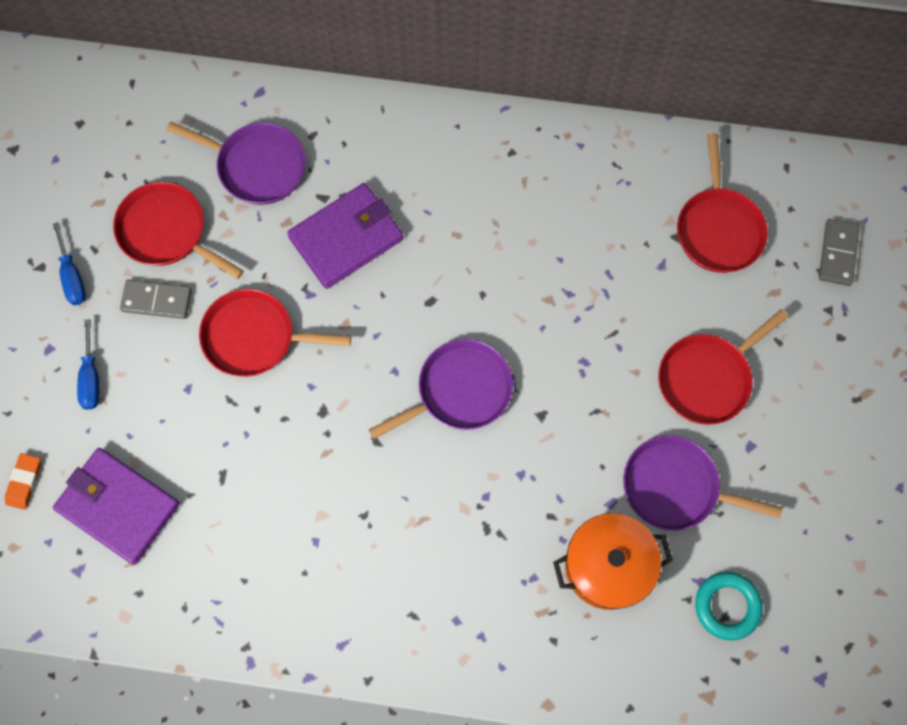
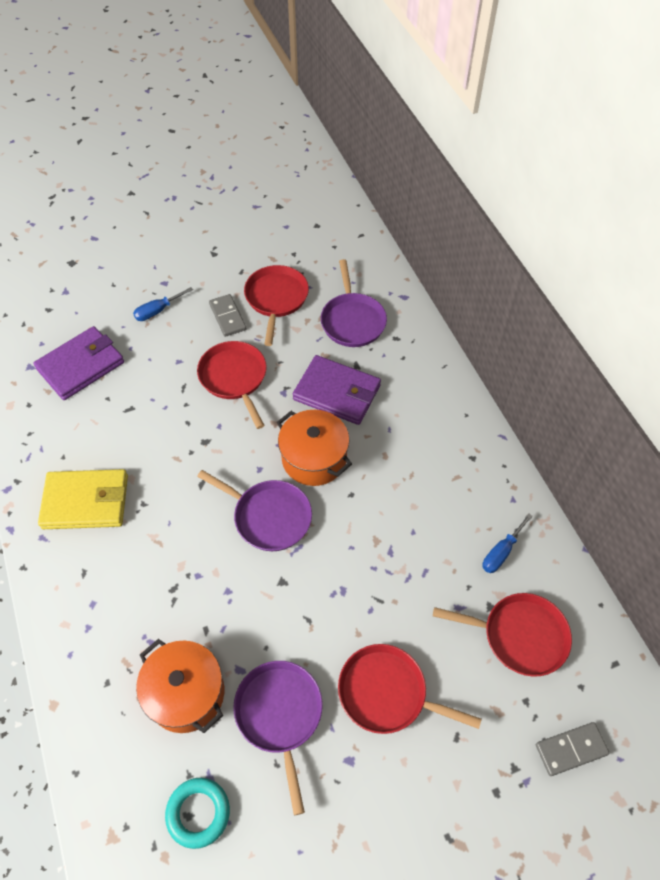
camera: 60 degrees right, 15 degrees down
orange eraser [5,453,41,510] -> none
blue screwdriver [53,222,86,305] -> blue screwdriver moved to [482,513,533,573]
purple wallet [53,448,180,565] -> purple wallet turned 45 degrees clockwise [33,326,124,400]
red pan [677,133,768,273] -> red pan turned 135 degrees counterclockwise [433,593,572,677]
none -> yellow wallet [38,469,128,529]
none -> orange pot [277,410,352,486]

